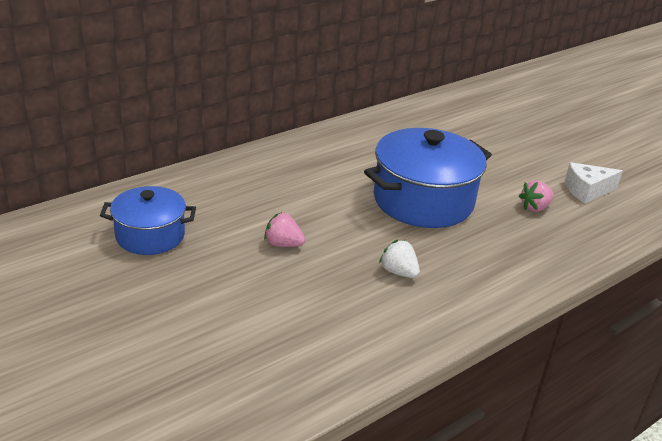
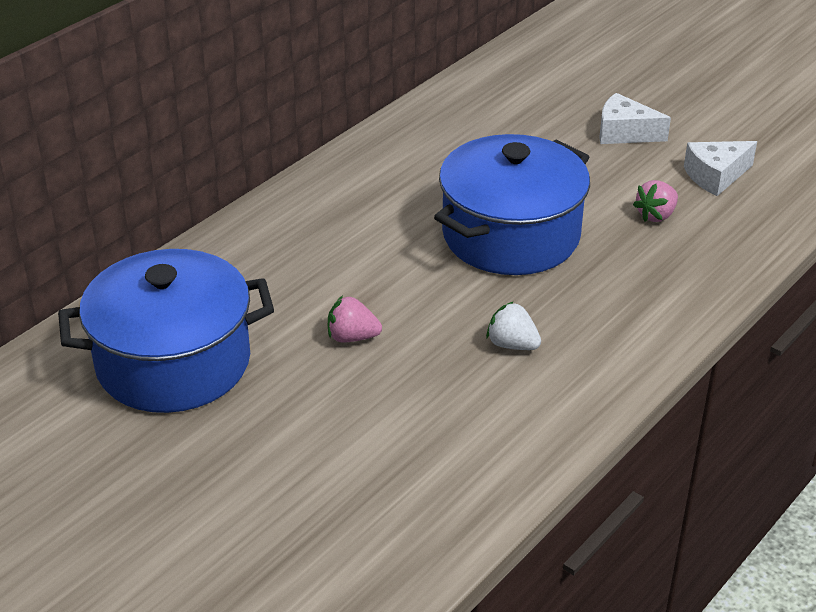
camera: 10 degrees left, 5 degrees up
blue pot [100,186,196,255] -> blue pot [58,249,274,413], size x1.66
none -> white cheese [599,93,671,144]

